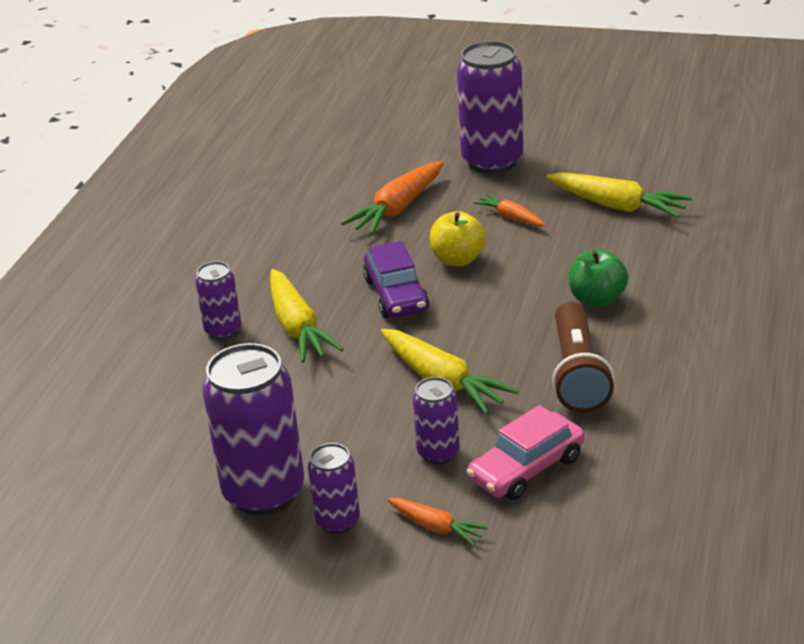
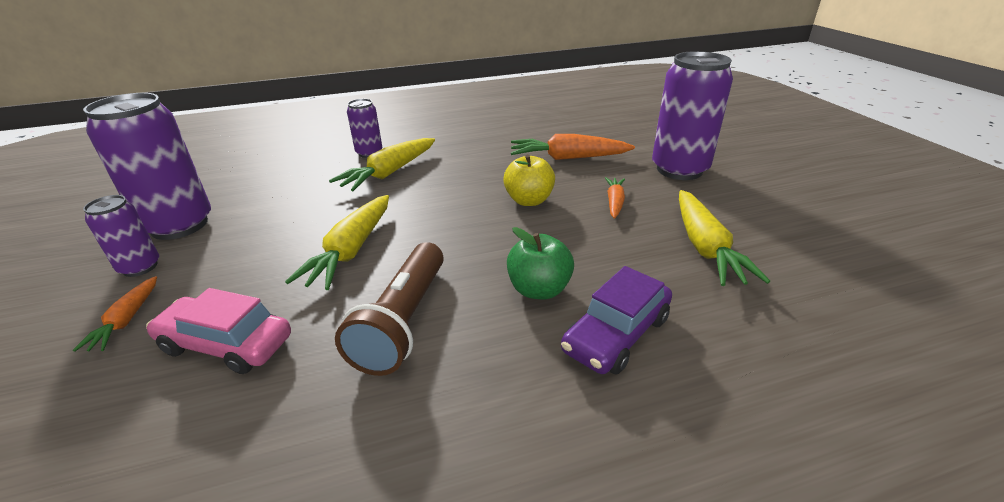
camera: 55 degrees right, 0 degrees up
purple car [363,241,429,318] -> purple car moved to [561,266,672,375]
purple can [413,377,460,464] -> none
brown flashlight [552,302,614,412] -> brown flashlight turned 45 degrees counterclockwise [335,242,444,376]

